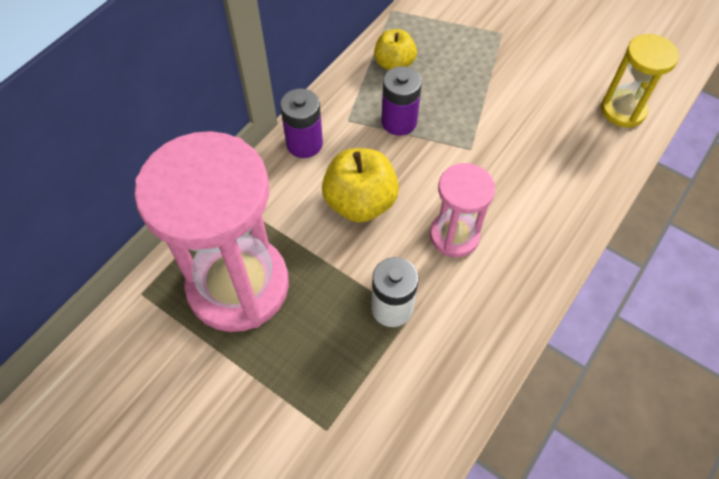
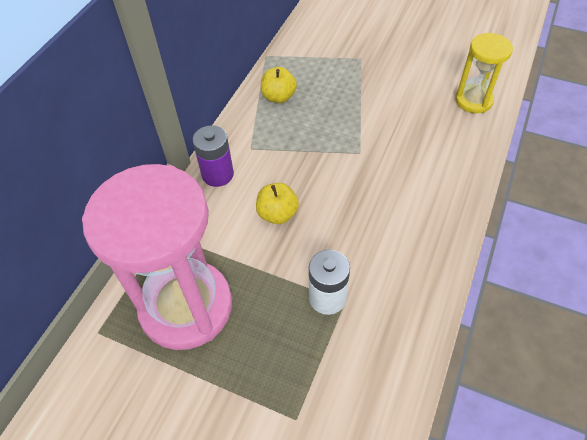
camera: 10 degrees left, 5 degrees down
yellow apple [322,148,399,222] -> yellow apple [256,183,299,224], size x0.65
purple battery [382,66,422,136] -> none
pink hourglass [430,163,495,257] -> none

